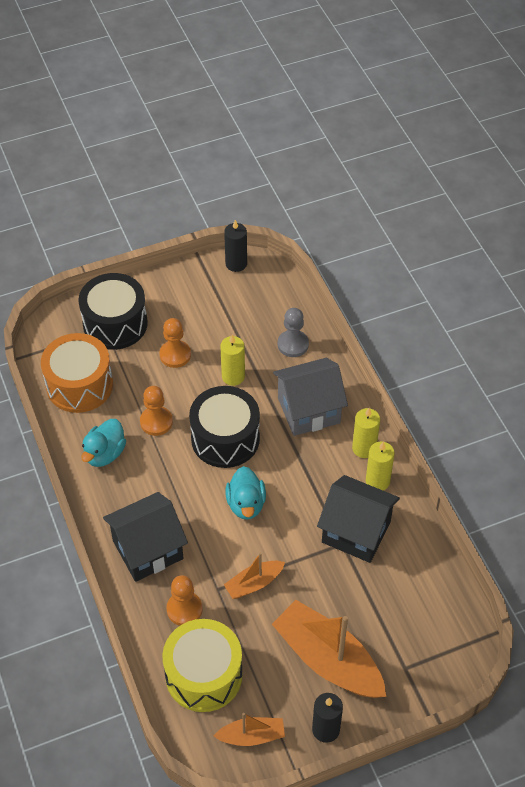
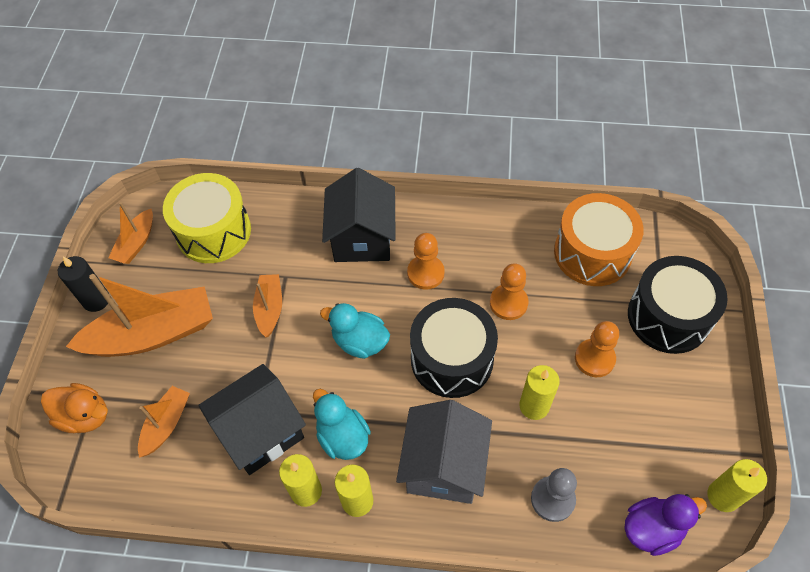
camera: 120 degrees right, 5 degrees up
turquoise duck [81,419,126,467] -> turquoise duck moved to [313,389,371,460]
orange pawn [166,575,203,625] -> orange pawn moved to [407,233,445,290]
black candle [224,220,247,272] -> yellow candle [707,459,767,512]
none -> orange duck [41,383,108,433]
none -> orange boat [138,386,190,458]
none -> purple duck [625,494,707,556]

